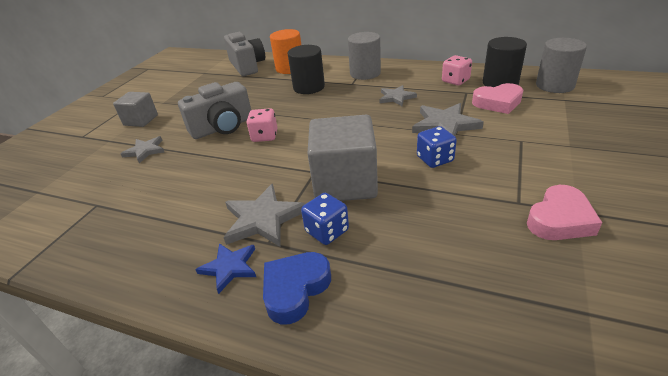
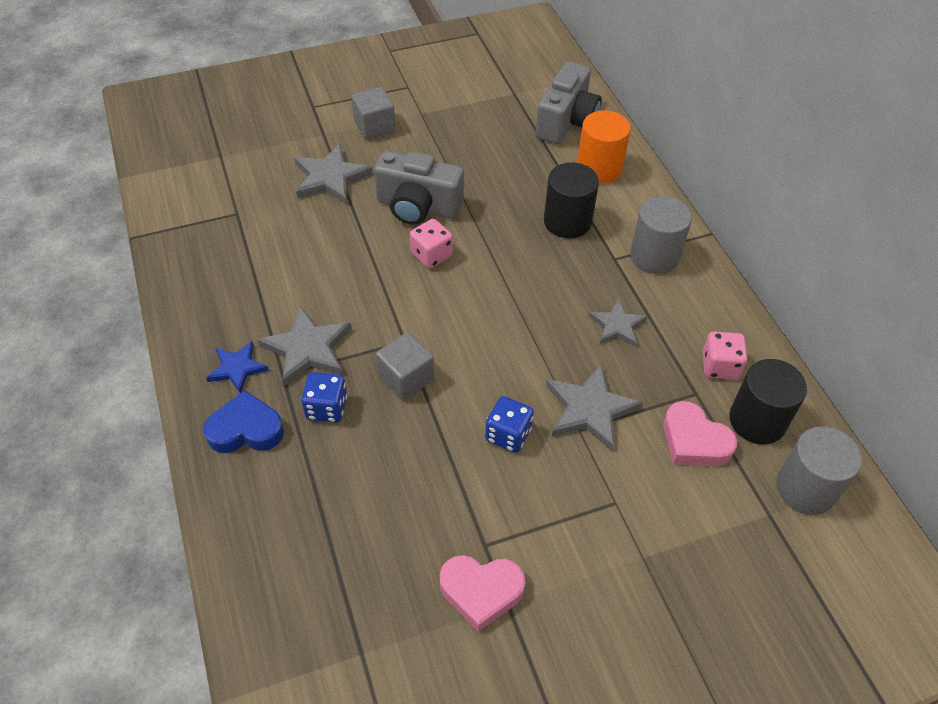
camera: 45 degrees right, 15 degrees up
grey star [120,136,164,163] -> grey star [294,144,373,205], size x1.58
grey cube [307,115,378,201] -> grey cube [376,332,434,401], size x0.57

